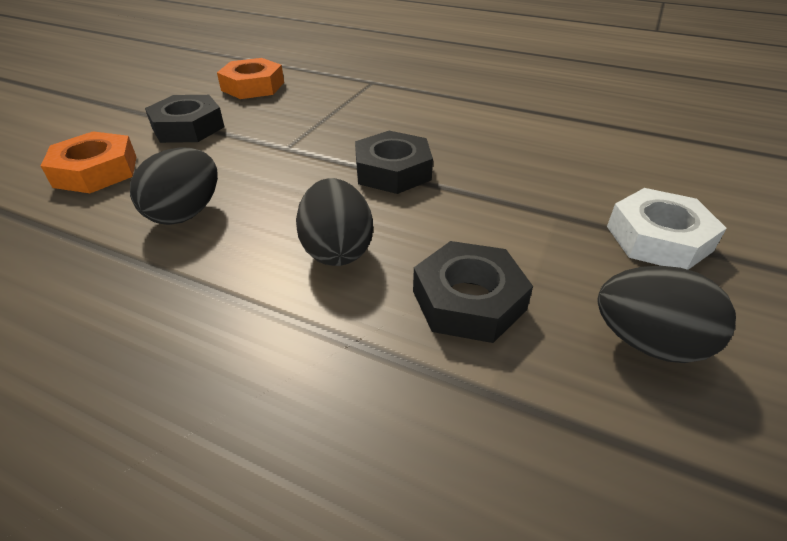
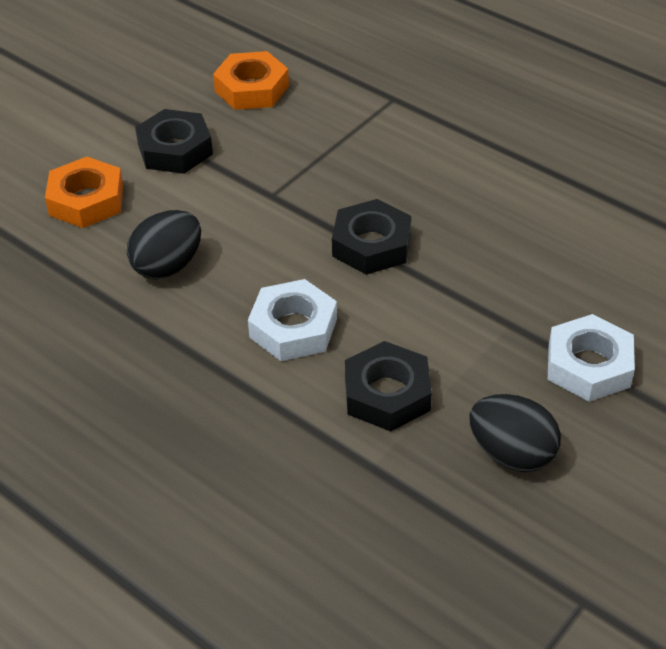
camera: 15 degrees right, 5 degrees up
black egg [296,178,373,266] -> white nut [248,279,337,361]

